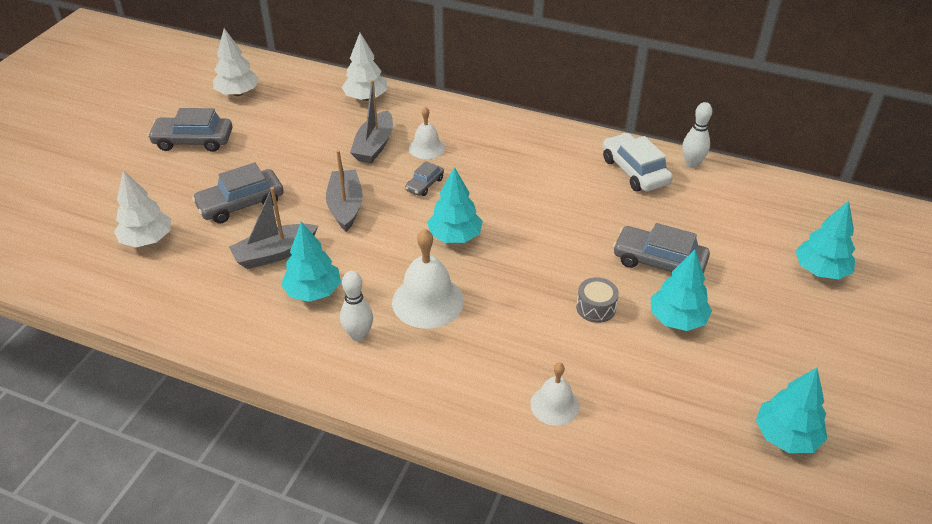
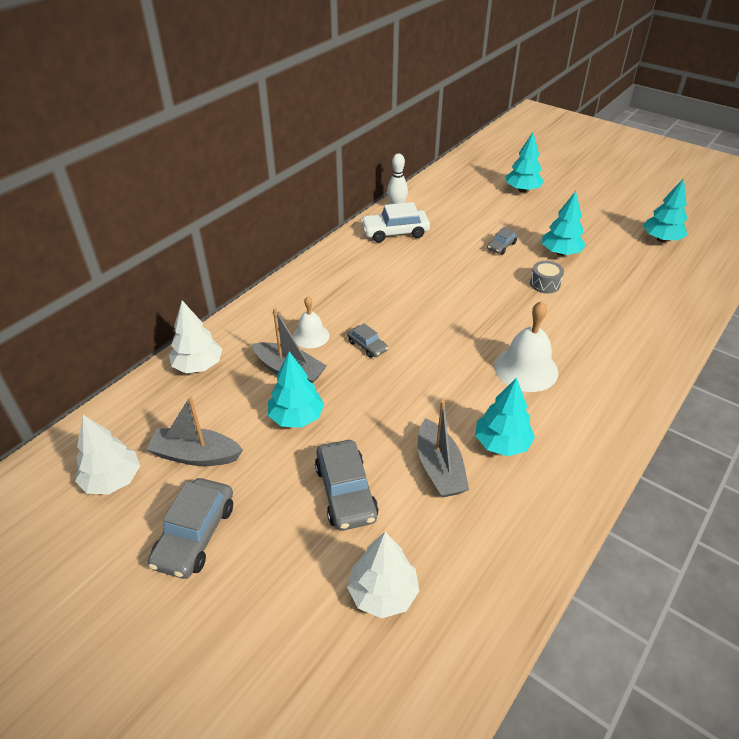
camera: 75 degrees left, 0 degrees up
grey boat [326,150,363,232] -> grey boat moved to [146,396,243,466]
white bowling pin [340,271,373,342] -> none
turquoise tree [427,167,483,243] -> turquoise tree moved to [268,352,324,428]
white bell [530,363,579,426] -> none
grey car [613,223,710,274] -> grey car [487,227,518,255], size x0.55

